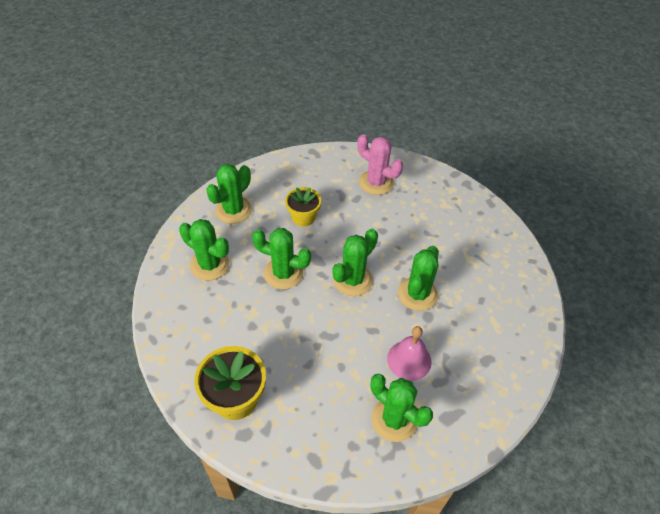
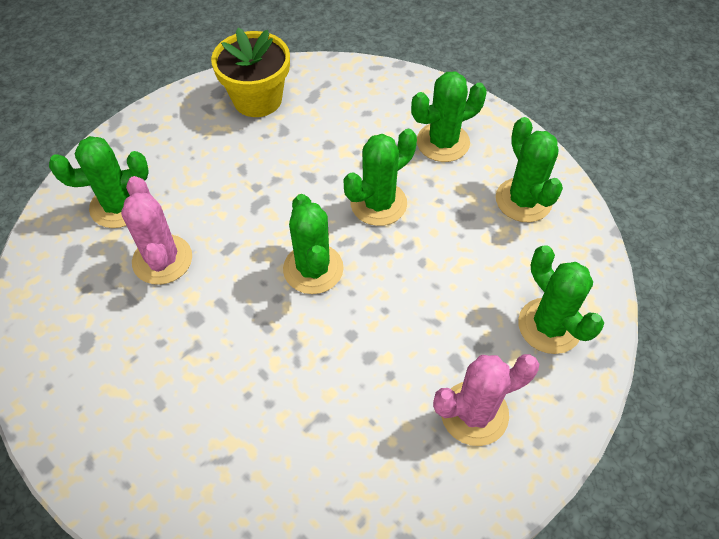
camera: 125 degrees right, 5 degrees up
yellow flower pot [285,187,321,226] -> none
pink bell [387,326,432,381] -> pink cactus [121,176,192,285]
green cactus [398,246,439,311] -> green cactus moved to [518,245,604,354]

